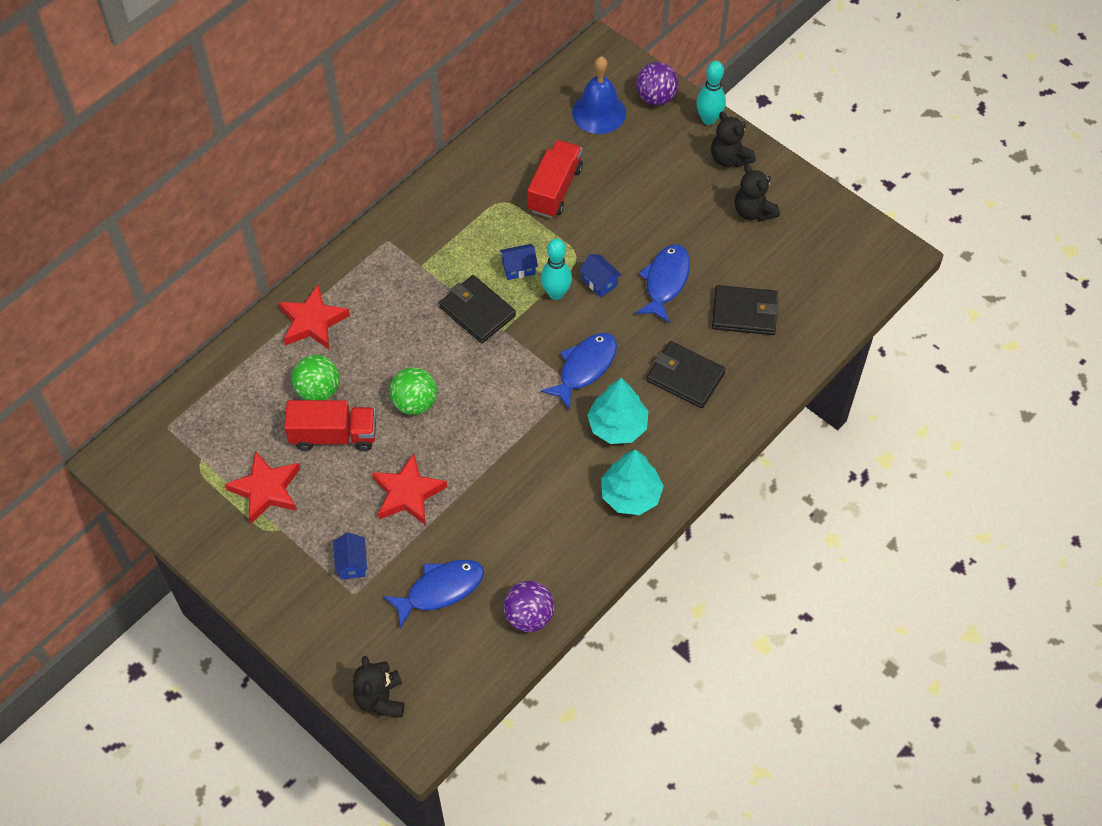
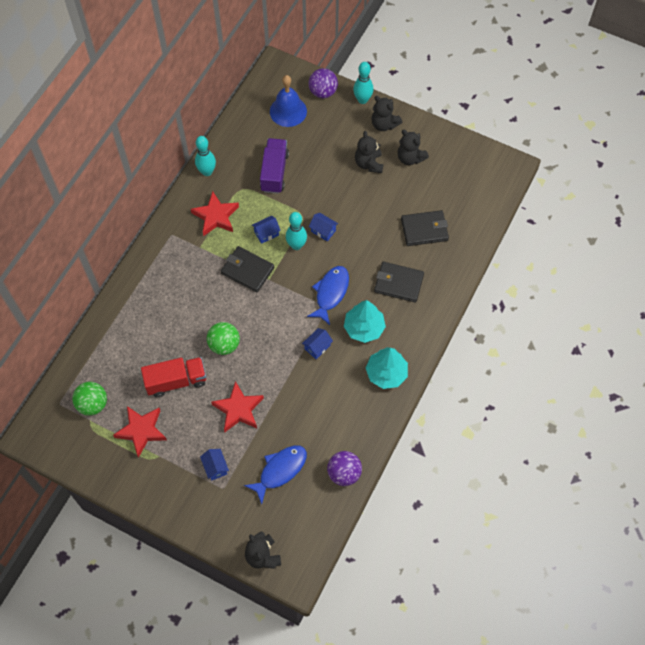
camera: 15 degrees left, 5 degrees up
red star [278,285,350,349] -> red star moved to [191,191,239,236]
green ball [292,355,339,400] -> green ball moved to [72,382,107,416]
red truck [527,140,583,218] -> purple truck [260,138,289,194]
blue fish [635,244,690,323] -> none
none -> turquoise bowling pin [195,136,216,176]
none -> blue house [302,328,333,359]
none -> black teddy bear [355,131,383,173]

